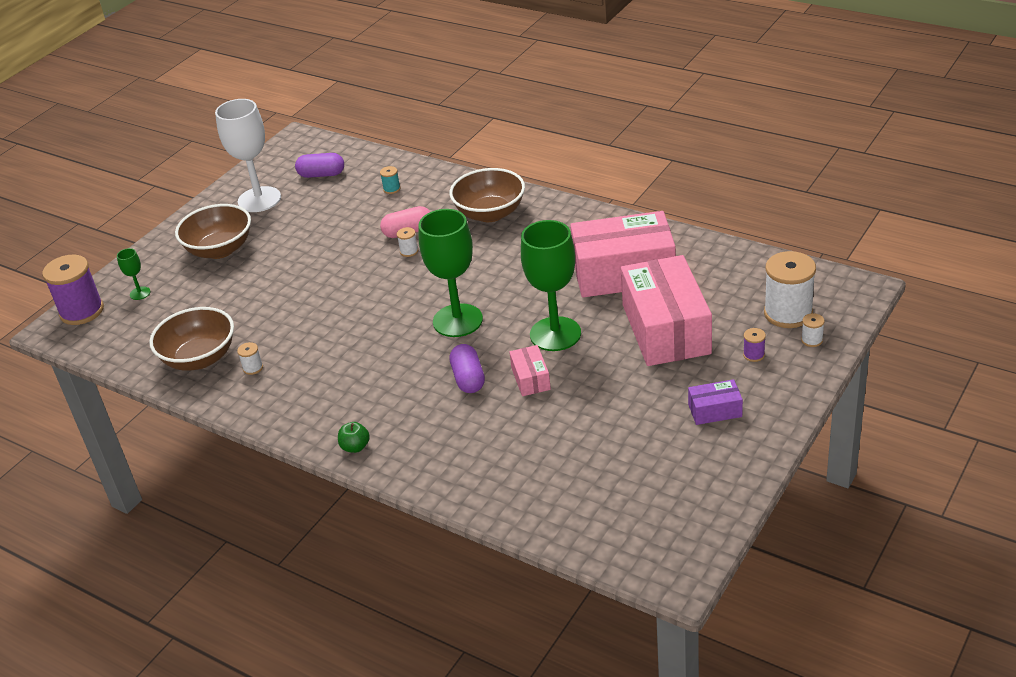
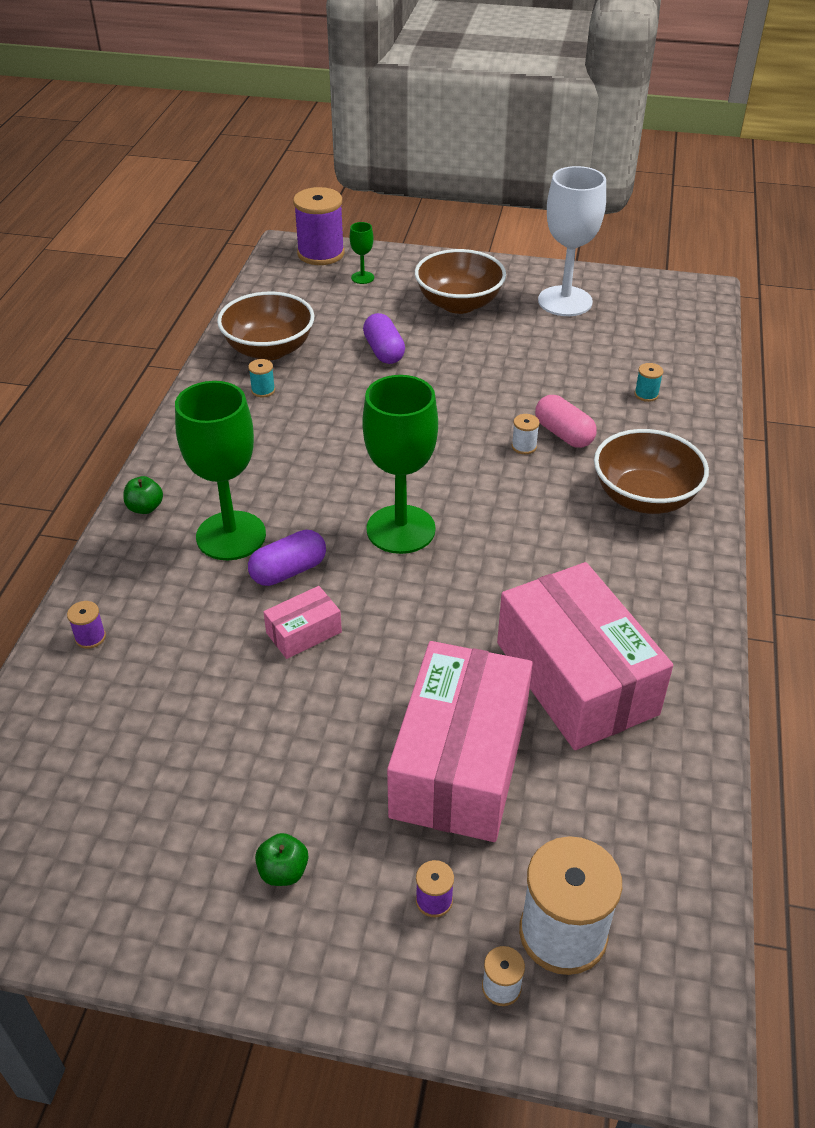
camera: 65 degrees right, 5 degrees up
white spool [237,342,263,375] -> turquoise spool [248,359,275,398]
purple capsule [295,153,344,178] -> purple capsule moved to [363,313,405,364]
green goblet [521,220,581,351] -> green goblet moved to [175,381,266,560]
pink box [621,255,712,366] -> pink box turned 45 degrees counterclockwise [387,641,533,842]
purple box [688,379,743,425] -> green apple [255,833,308,886]
none -> purple spool [67,601,106,649]

